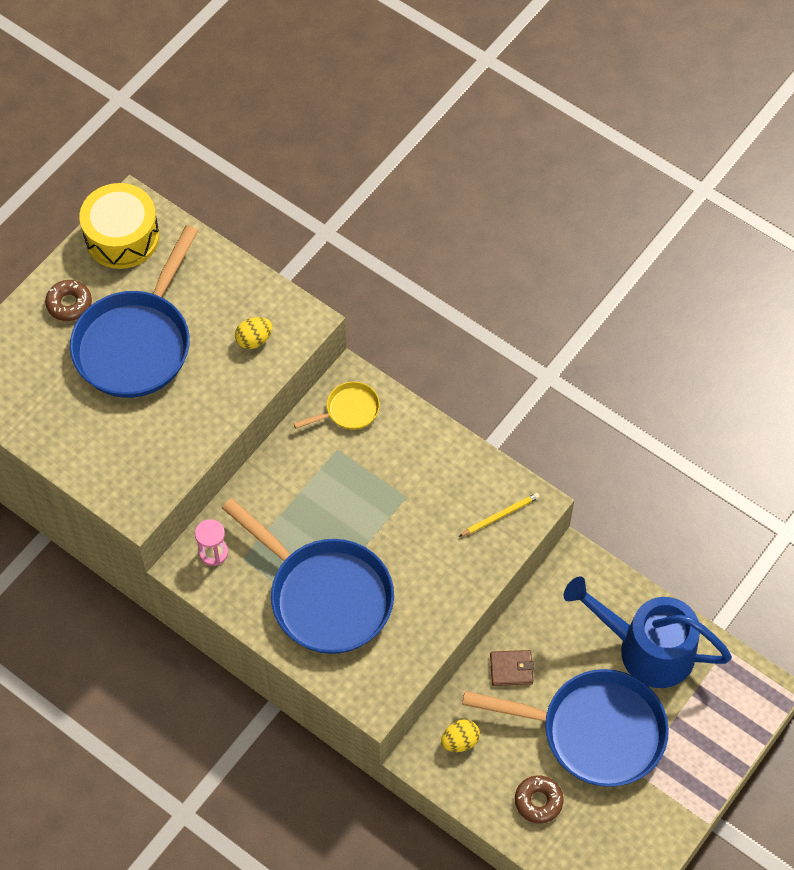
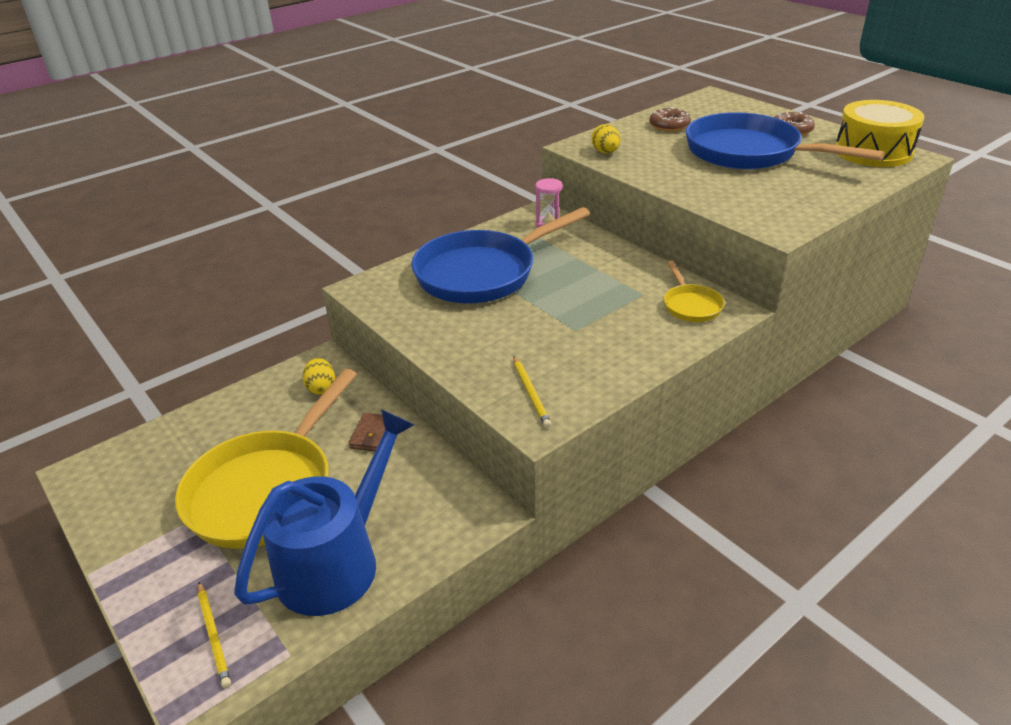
camera: 105 degrees right, 25 degrees down
yellow egg [235,317,273,349] -> yellow egg moved to [591,124,620,153]
blue pan [462,669,669,787] -> yellow pan [175,369,357,549]
brown donut [515,775,563,824] -> brown donut moved to [649,107,691,132]
none -> yellow pencil [198,582,231,688]

